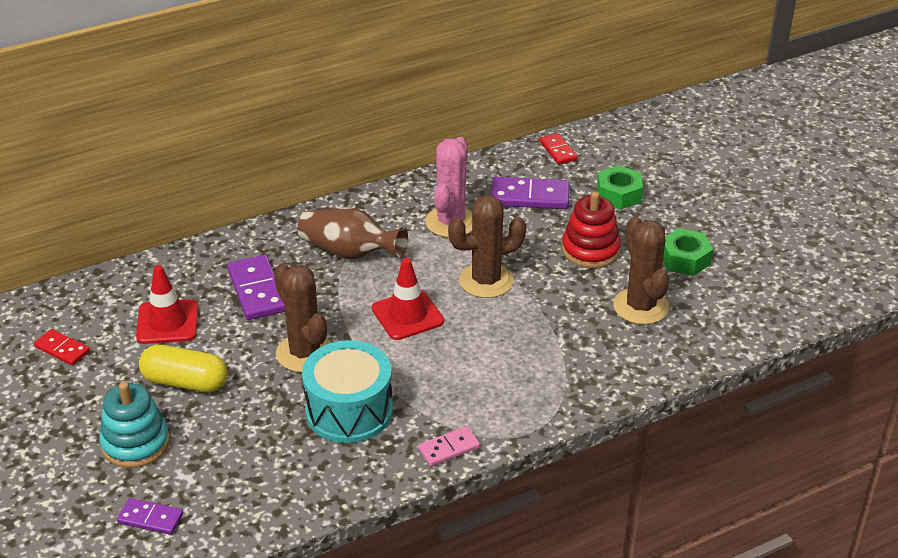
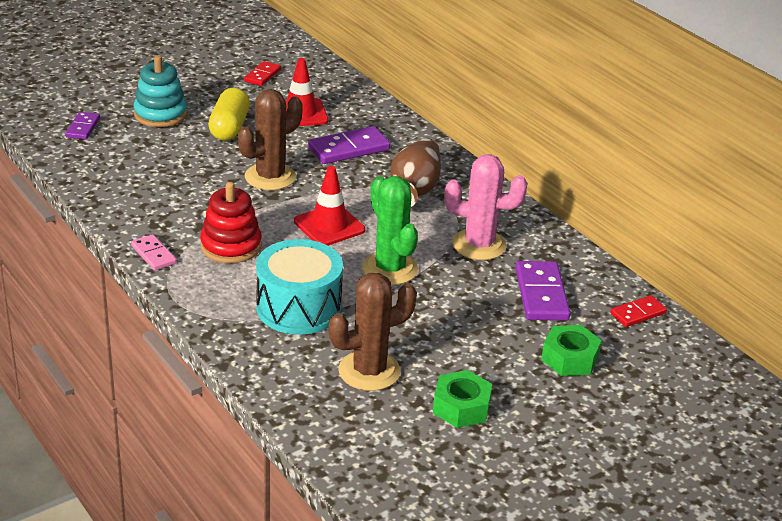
camera: 80 degrees right, 5 degrees down
turquoise drum [302,340,393,443] -> turquoise drum moved to [256,239,343,335]
brown cactus [448,195,526,298] -> green cactus [362,176,418,285]
red stacking toy [562,191,621,268] -> red stacking toy moved to [200,182,262,264]

